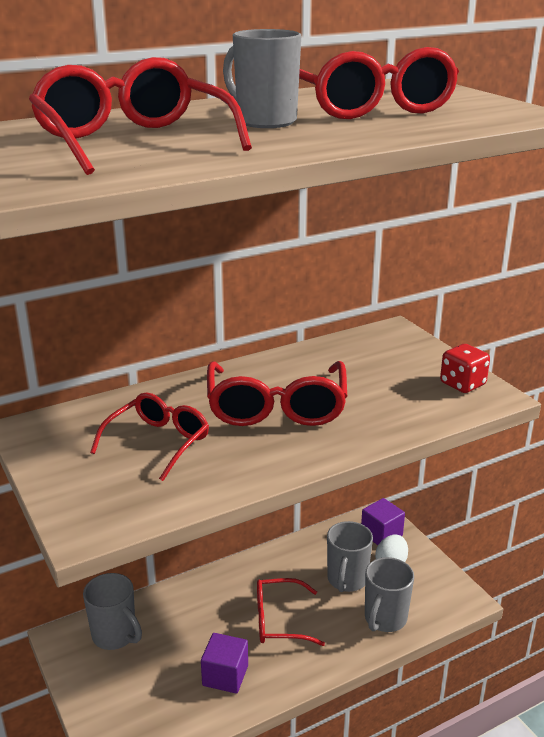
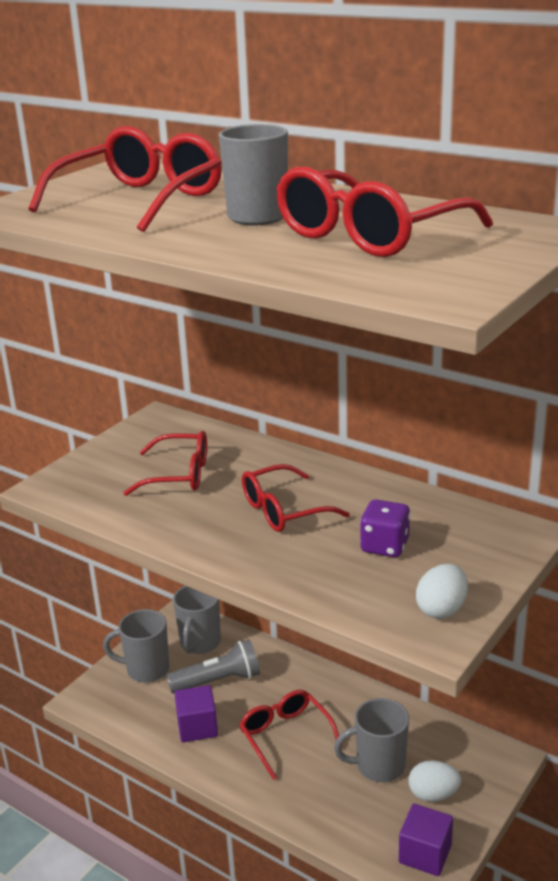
camera: 65 degrees right, 0 degrees up
red glasses [207,361,347,426] -> red glasses [242,464,350,532], size x0.66
purple cube [361,498,405,545] -> purple cube moved to [399,803,453,876]
grey mug [365,557,414,632] -> grey mug moved to [103,609,169,683]
red dice [440,344,490,393] -> white egg [416,564,468,619]
none -> grey flashlight [166,639,260,693]
none -> purple dice [360,499,410,557]

